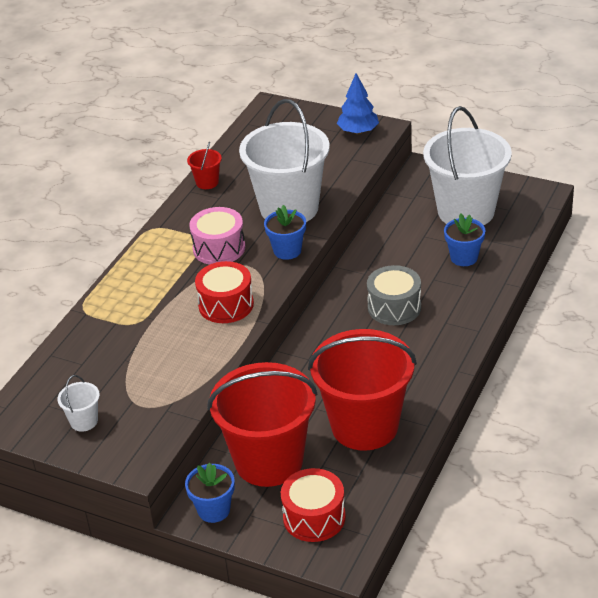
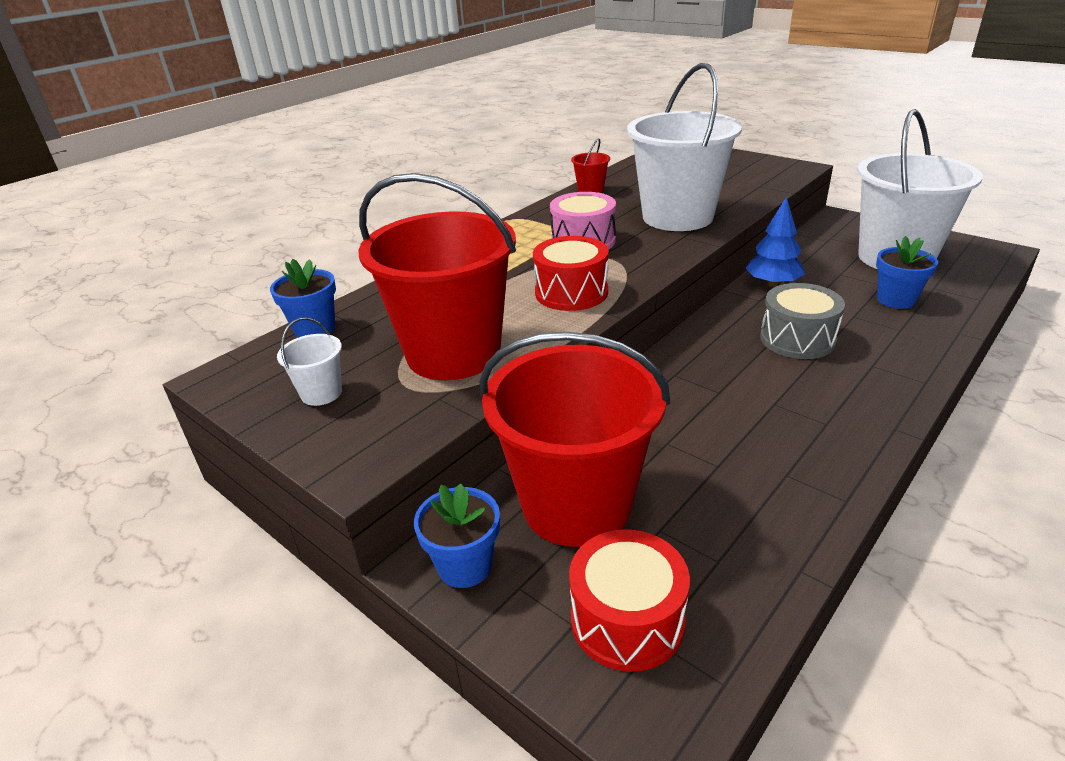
camera: 15 degrees right, 5 degrees down
blue flower pot [264,205,306,260] -> blue flower pot moved to [270,259,336,338]
red bucket [308,329,417,451] -> red bucket moved to [358,173,516,380]
blue tree [337,73,379,134] -> blue tree moved to [746,196,805,287]

